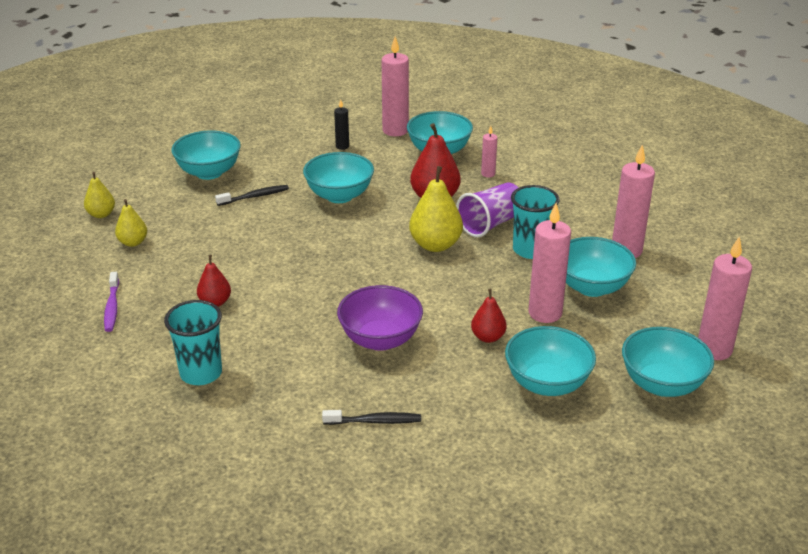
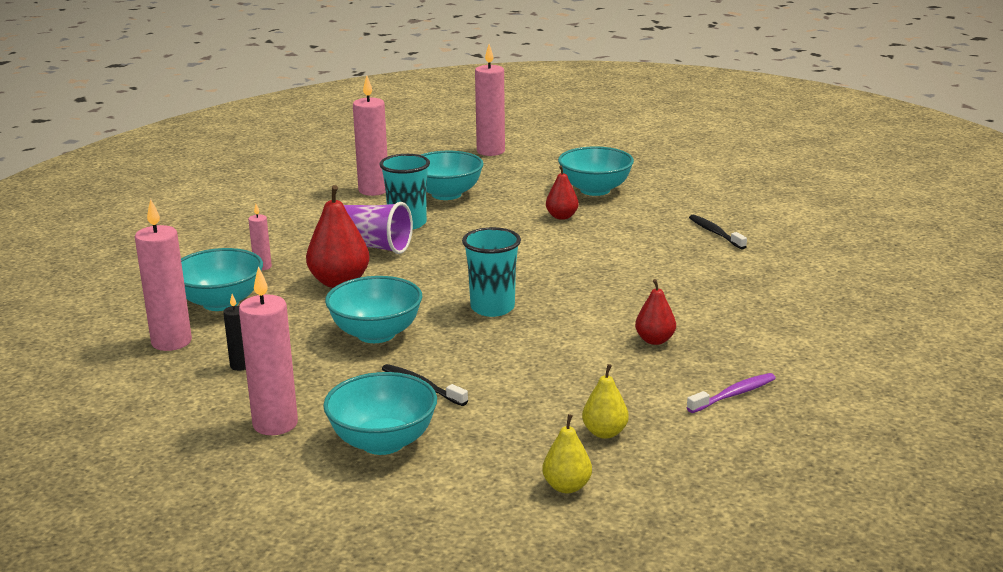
camera: 115 degrees left, 10 degrees down
turquoise cup [164,300,222,385] -> turquoise cup moved to [462,227,521,317]
purple bowl [337,285,423,351] -> none
yellow pear [409,166,463,252] -> none
pink candle [529,203,571,323] -> pink candle moved to [239,266,298,435]
turquoise bowl [622,327,714,397] -> none

